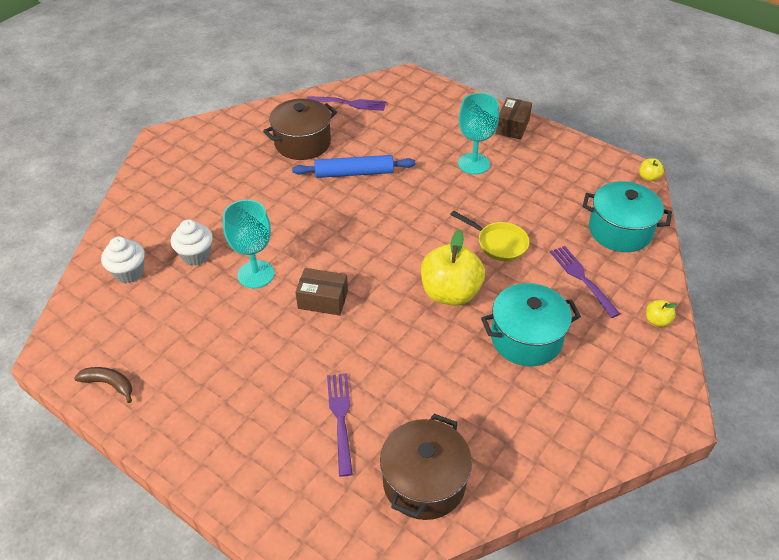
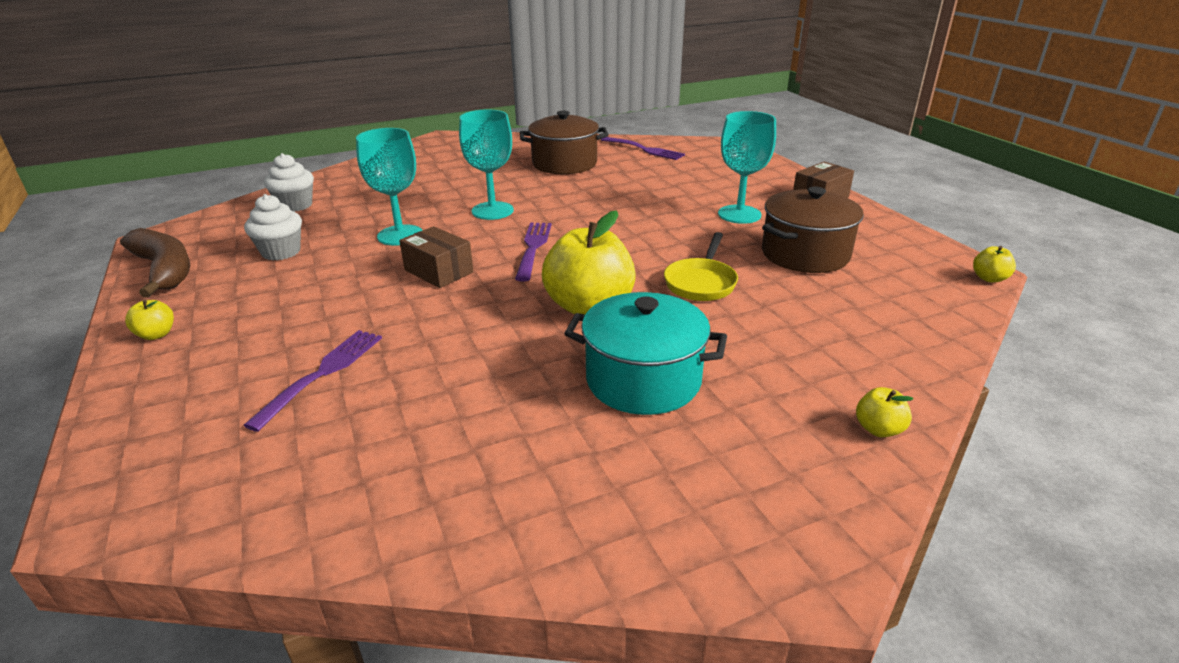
camera: 30 degrees right, 15 degrees down
brown banana [74,367,132,403] -> brown banana [120,228,190,298], size x1.75
white cupcake [171,219,213,266] -> white cupcake moved to [244,194,302,261]
blue rolling pin [292,155,415,178] -> none
brown pot [380,414,472,520] -> brown pot moved to [762,187,864,273]
yellow pan [450,211,530,261] -> yellow pan turned 45 degrees clockwise [664,232,738,301]
purple fork [550,246,620,318] -> purple fork moved to [515,223,552,281]
turquoise pot [583,181,672,252] -> none
none -> yellow apple [125,299,174,340]
none -> turquoise goblet [459,110,514,220]

